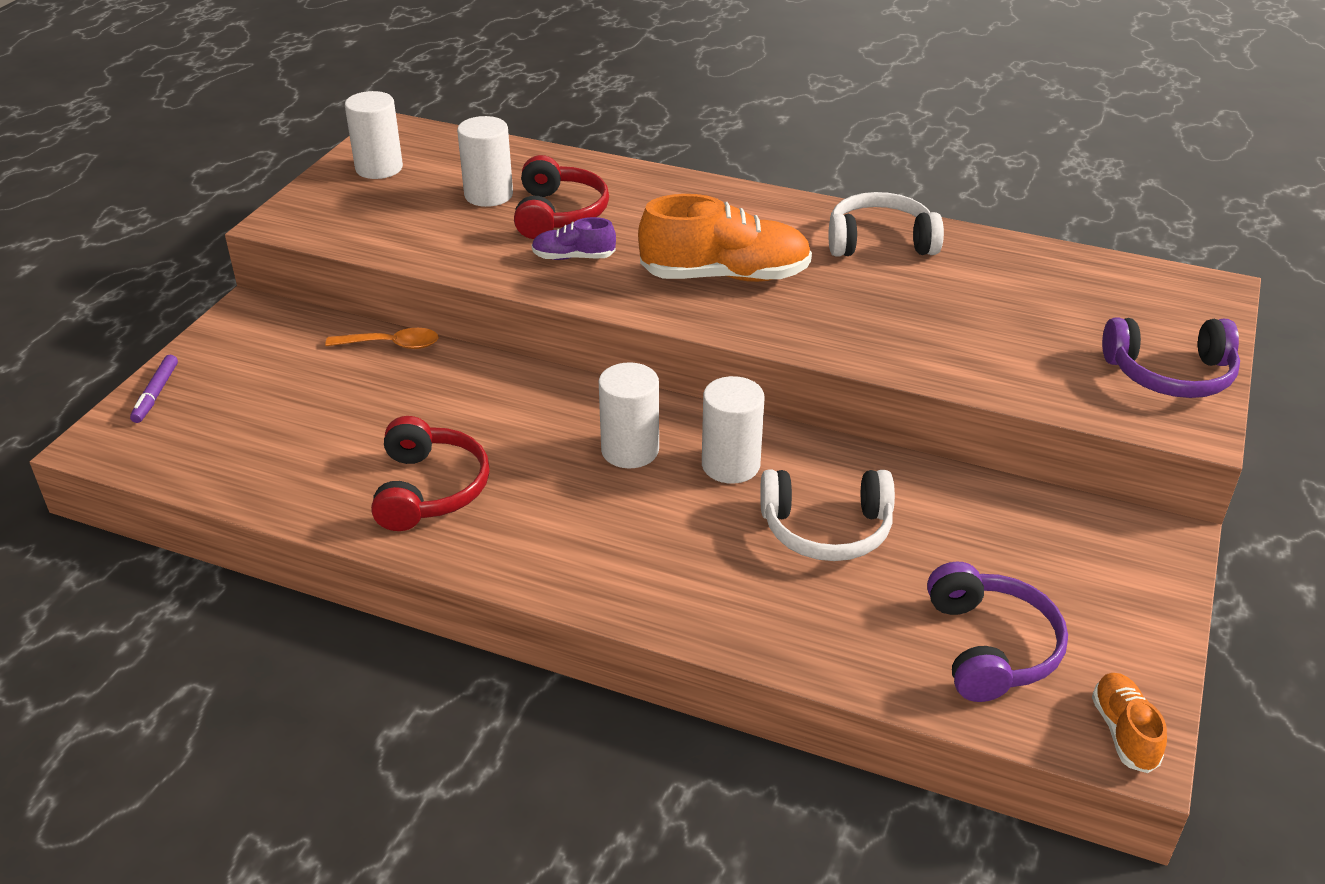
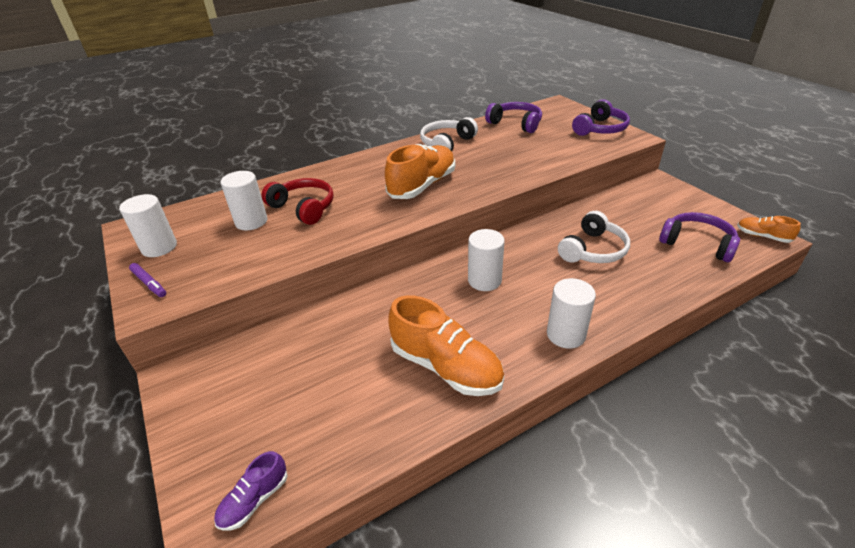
camera: 50 degrees left, 0 degrees up
purple marker [130,355,178,423] -> purple marker moved to [129,263,166,297]
orange spoon [325,328,439,349] -> none
red headphones [371,416,490,531] -> orange shoe [388,295,504,396]
purple shoe [532,217,616,260] -> purple shoe moved to [214,451,288,531]
white cylinder [702,376,765,484] -> white cylinder moved to [547,278,596,349]
none -> purple headphones [485,102,542,133]

